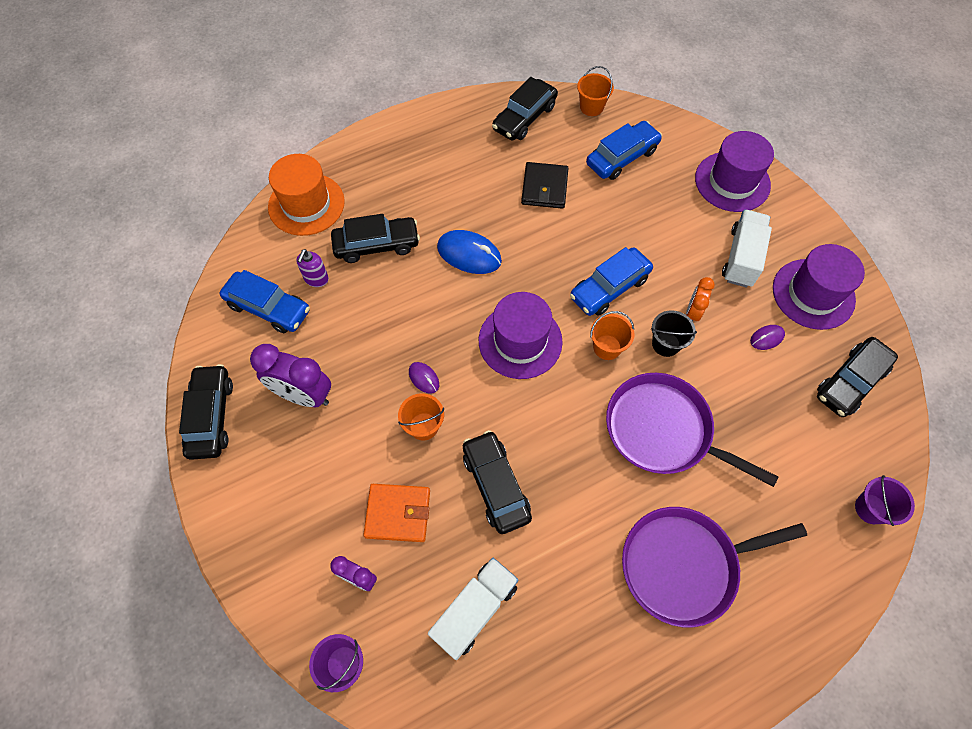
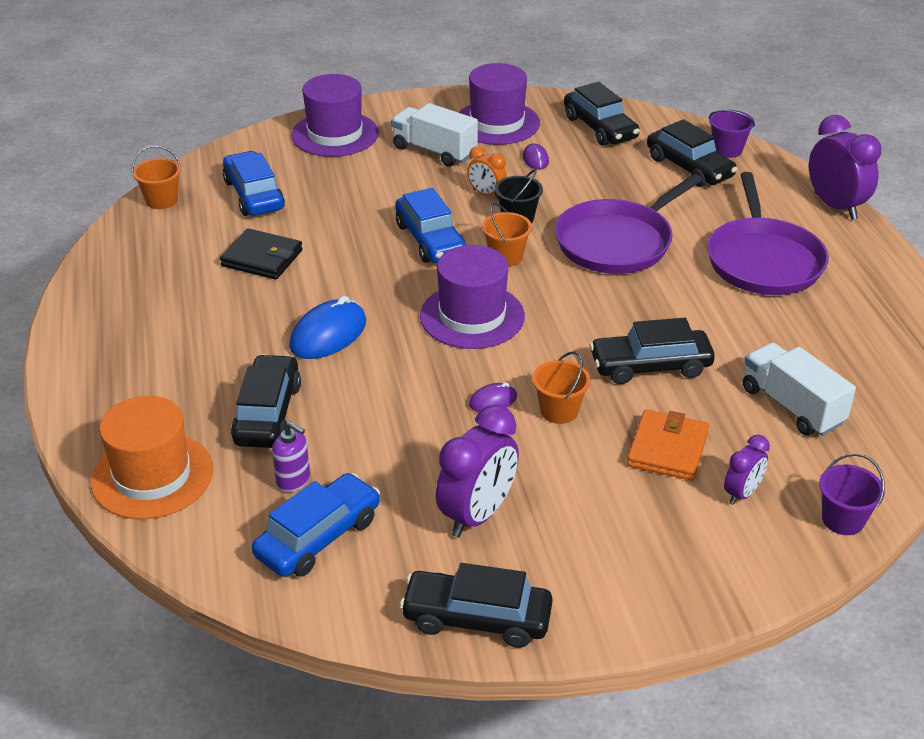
camera: 75 degrees left, 25 degrees down
black car [492,77,558,140] -> black car moved to [647,119,737,187]
none -> purple clock [809,115,881,220]

